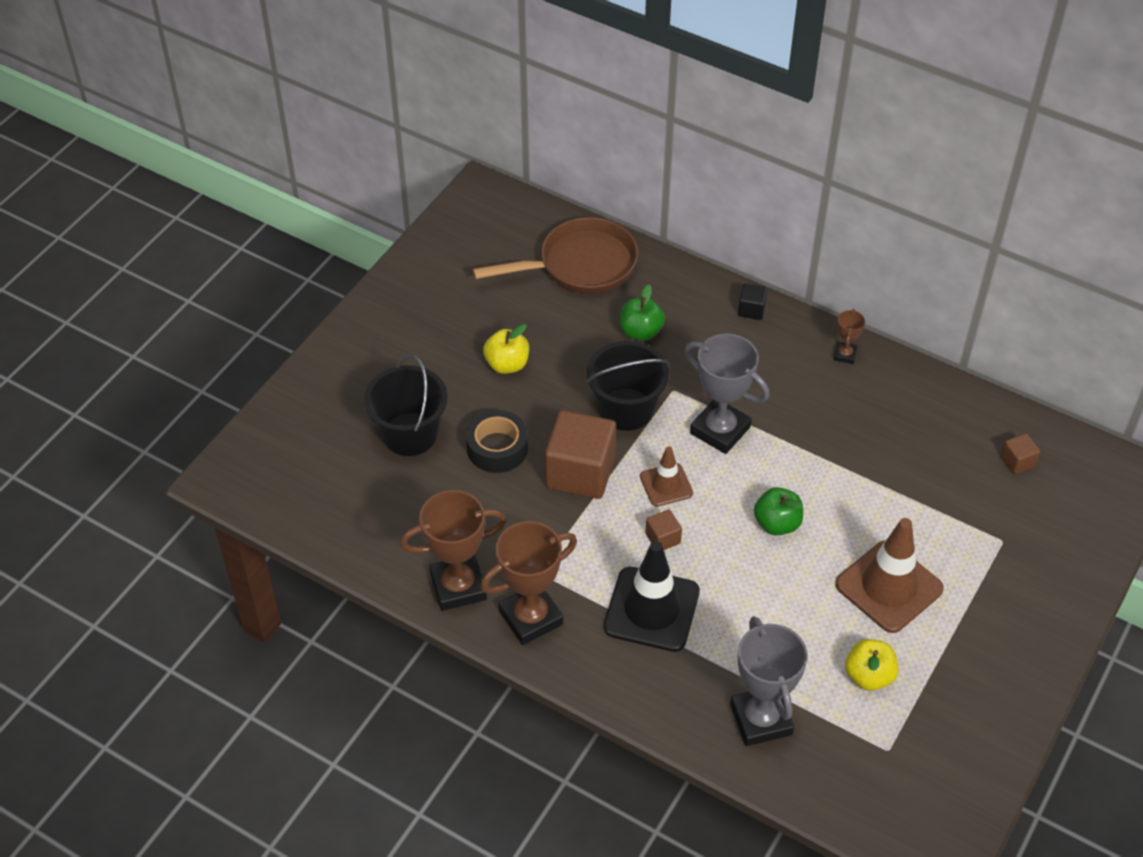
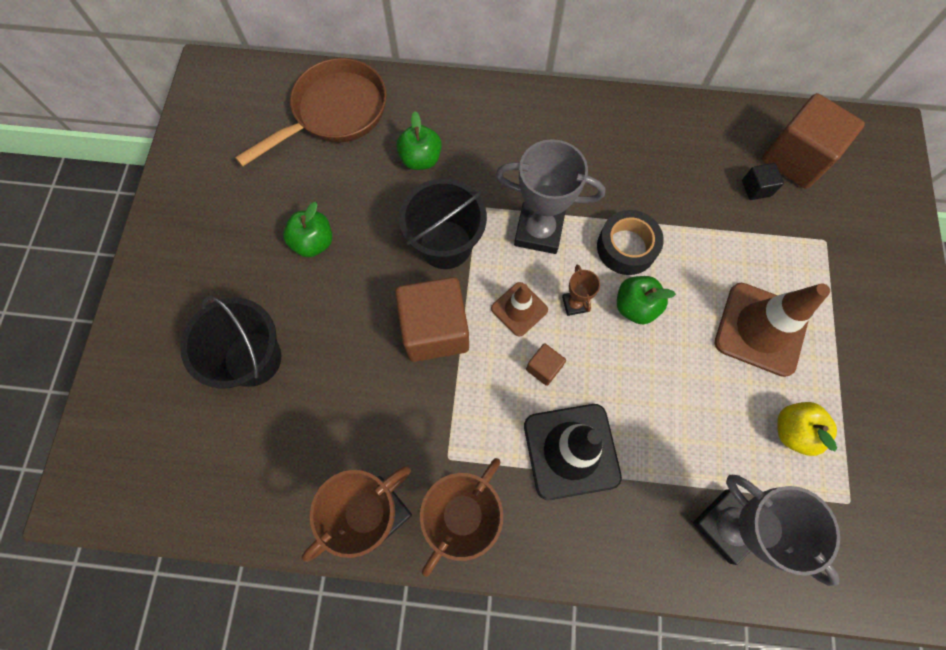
camera: 25 degrees left, 20 degrees up
black tape [466,410,528,473] -> black tape moved to [597,210,664,275]
yellow apple [483,324,529,374] -> green apple [283,202,332,257]
black cube [738,283,768,320] -> black cube moved to [742,163,784,200]
brown trophy [834,309,865,364] -> brown trophy moved to [562,265,600,316]
brown cube [1000,433,1040,475] -> brown cube [762,93,865,189], size x2.23

